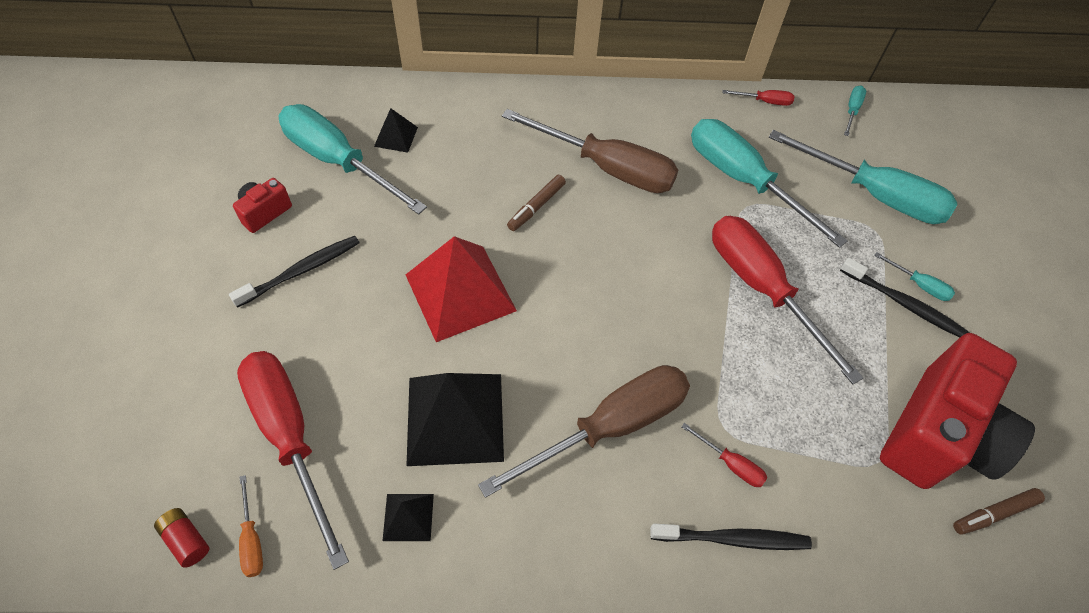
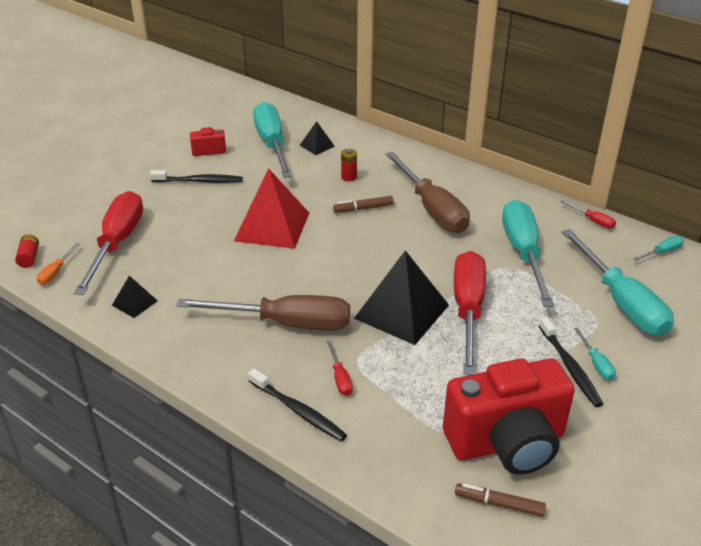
camera: 40 degrees right, 20 degrees down
black pyramid [406,373,504,466] -> black pyramid moved to [354,250,449,345]
none -> red battery [341,149,357,181]

